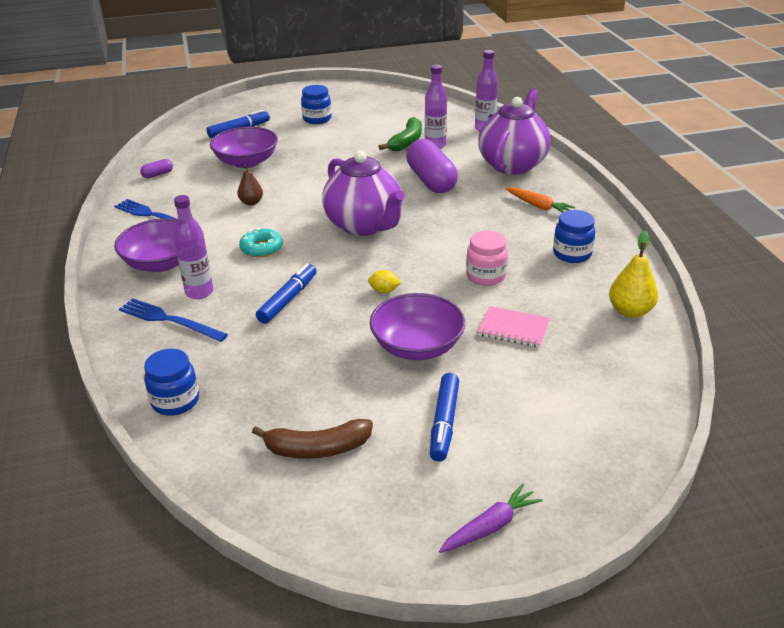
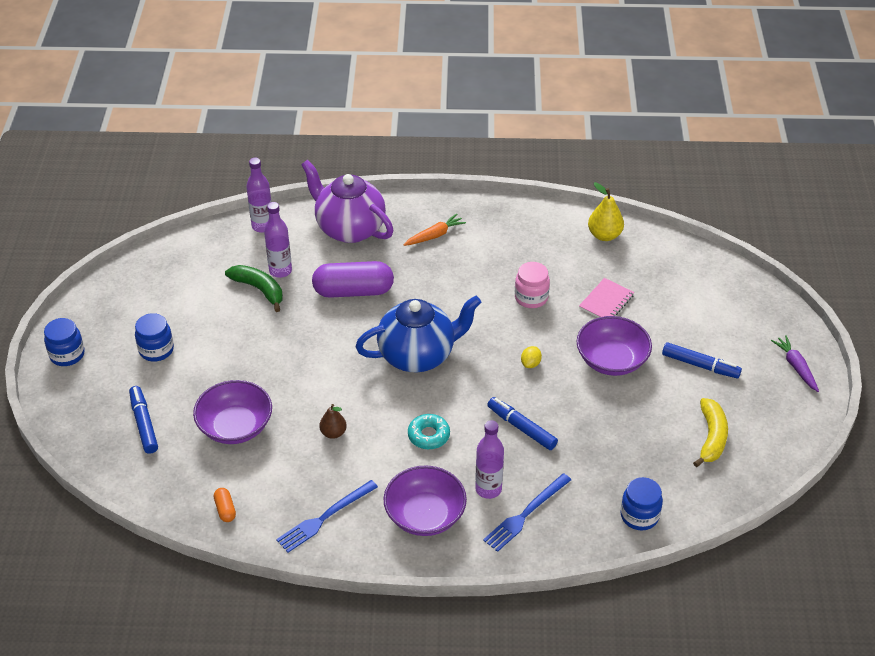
camera: 75 degrees left, 10 degrees up
purple capsule [140,159,173,178] -> orange capsule [214,488,236,522]
brown banana [252,419,373,459] -> yellow banana [693,398,728,467]
purple teapot [322,151,405,236] -> blue teapot [355,296,481,372]
blue jar [553,210,595,263] -> blue jar moved to [44,318,85,366]

